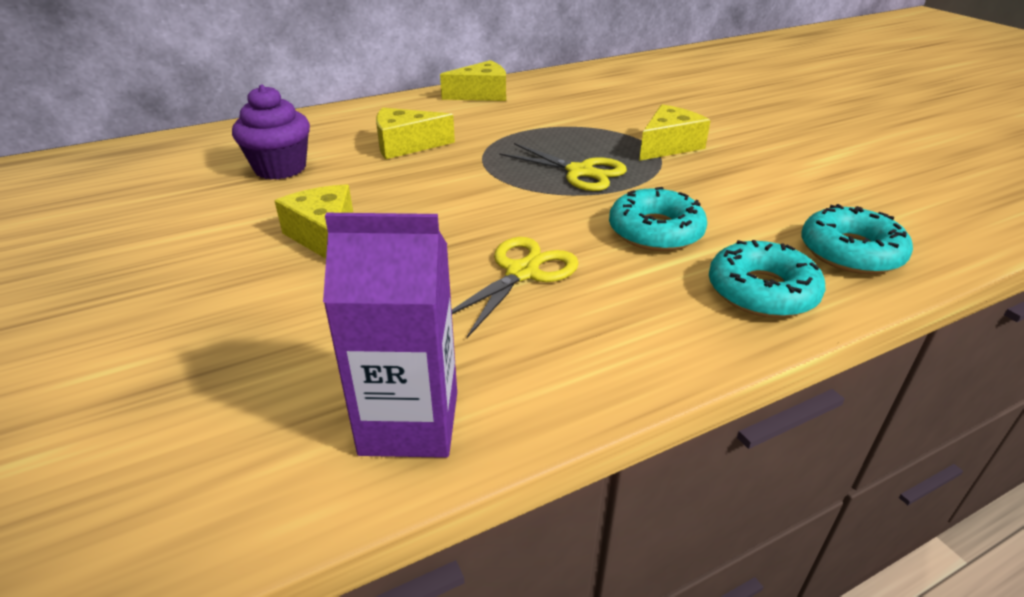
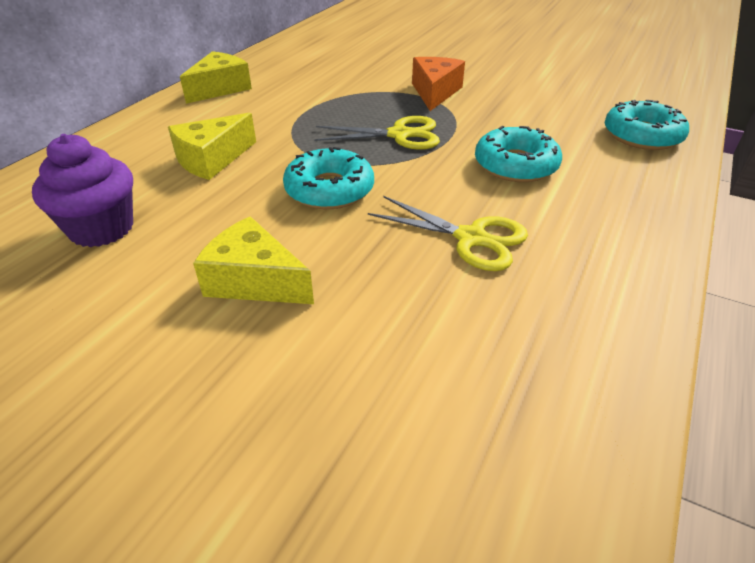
camera: 35 degrees left, 5 degrees up
purple carton [323,213,457,458] -> none
yellow scissors [452,237,579,338] -> yellow scissors turned 120 degrees clockwise [368,196,528,271]
yellow cheese [639,104,711,161] -> orange cheese [412,57,465,111]
turquoise donut [709,240,825,318] -> turquoise donut moved to [283,147,374,209]

